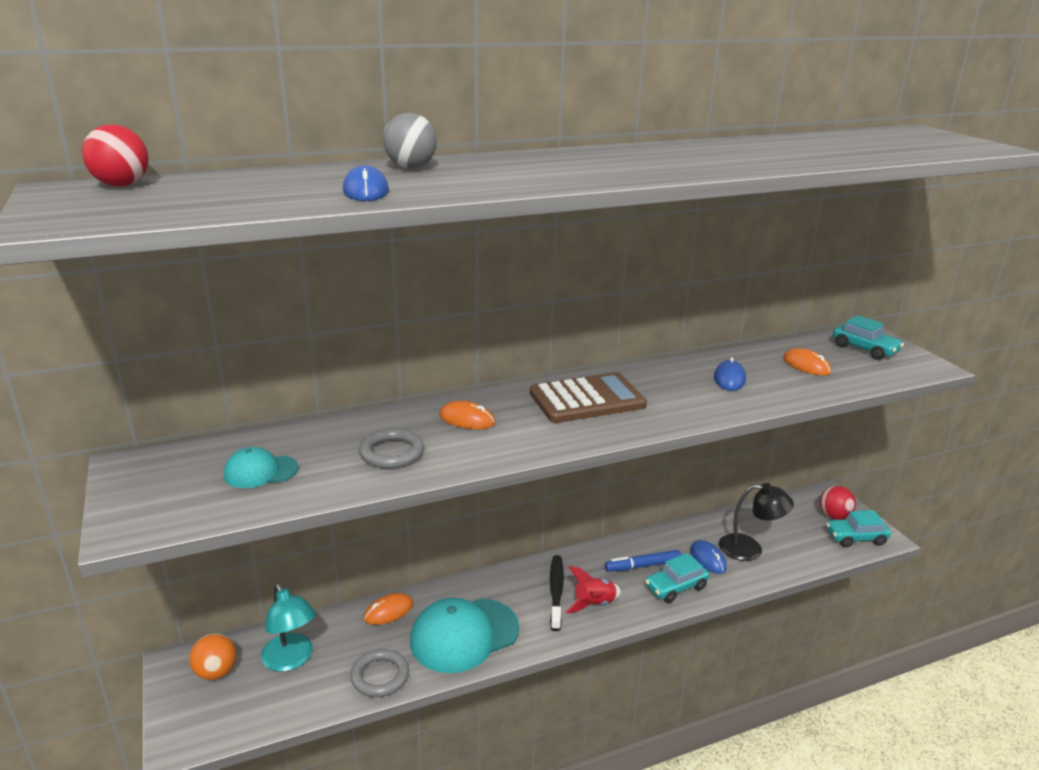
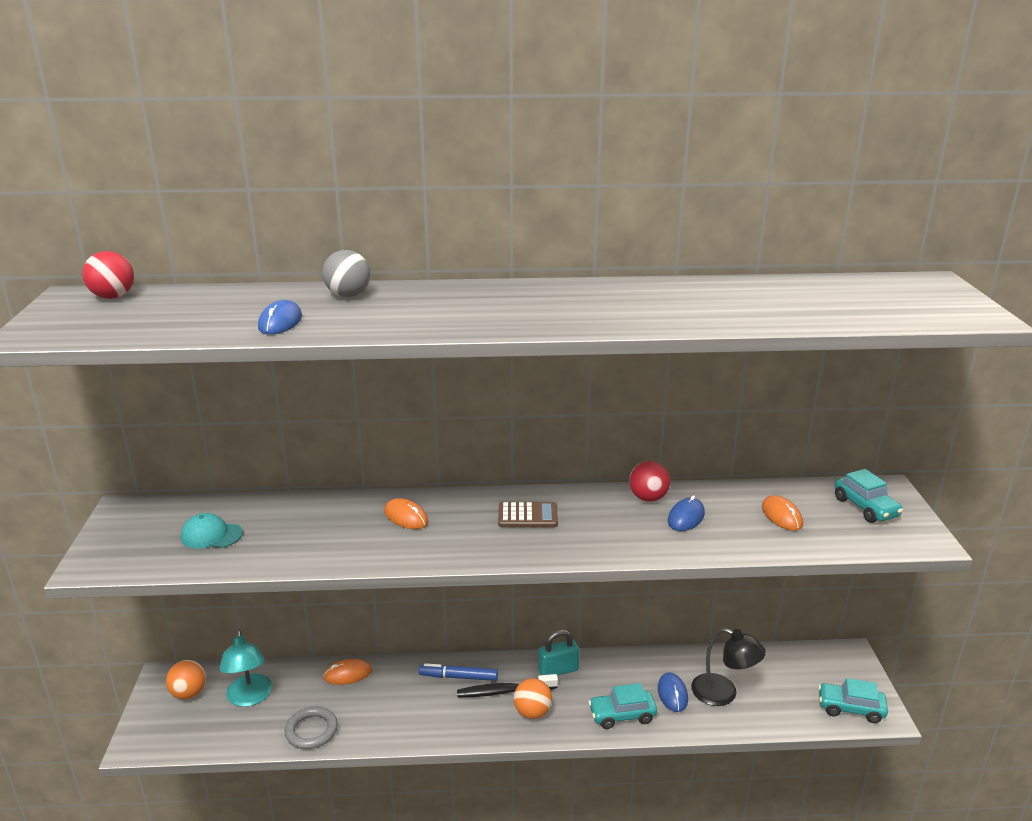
camera: 20 degrees right, 0 degrees up
grey ring [359,428,424,469] -> none
turquoise cap [410,598,520,673] -> none
brown calculator [530,372,647,423] -> brown calculator [498,502,558,527], size x0.59
black toothbrush [550,555,564,631] -> black toothbrush turned 120 degrees counterclockwise [457,674,558,697]
red rocket [566,566,621,614] -> orange ball [514,678,552,719]
blue marker [605,550,681,572] -> blue marker moved to [419,663,498,681]
red ball [820,486,856,520] -> red ball moved to [629,461,670,502]
none -> turquoise padlock [538,630,579,676]

